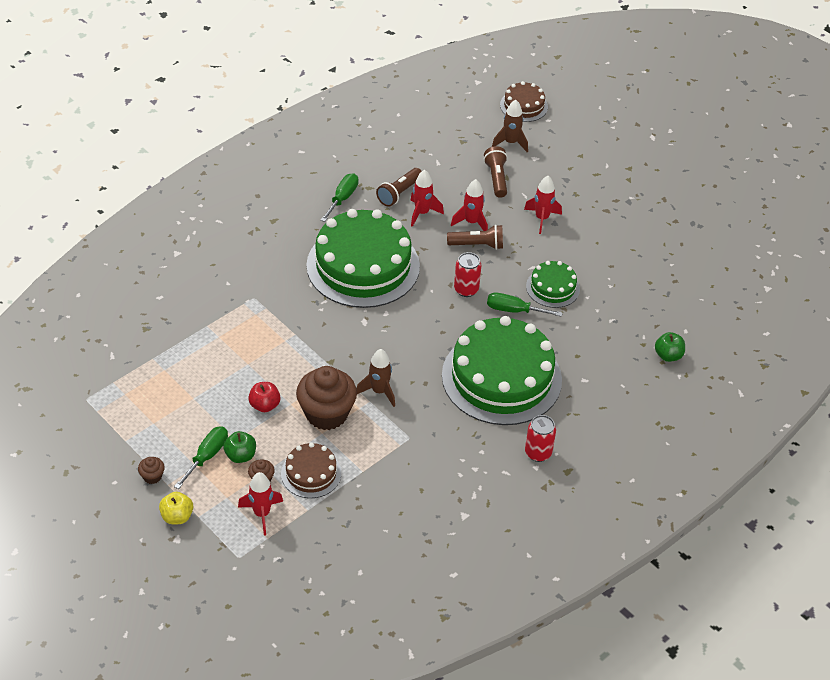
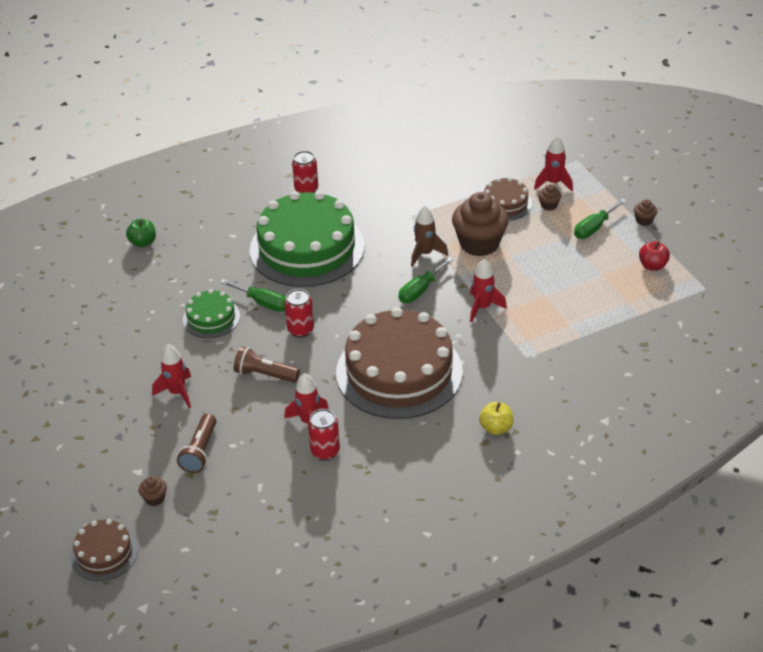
camera: 160 degrees left, 5 degrees down
yellow apple [159,492,193,524] -> yellow apple moved to [479,402,513,435]
green apple [223,431,256,463] -> none
red apple [248,382,281,412] -> red apple moved to [639,241,670,271]
green cake [306,209,420,308] -> brown cake [336,307,463,419]
green screwdriver [321,173,358,222] -> green screwdriver moved to [399,257,453,303]
brown flashlight [376,168,422,207] -> red can [308,409,340,461]
red rocket [451,179,488,231] -> red rocket moved to [470,259,507,322]
brown rocket [492,100,528,152] -> brown cupcake [139,476,167,506]

